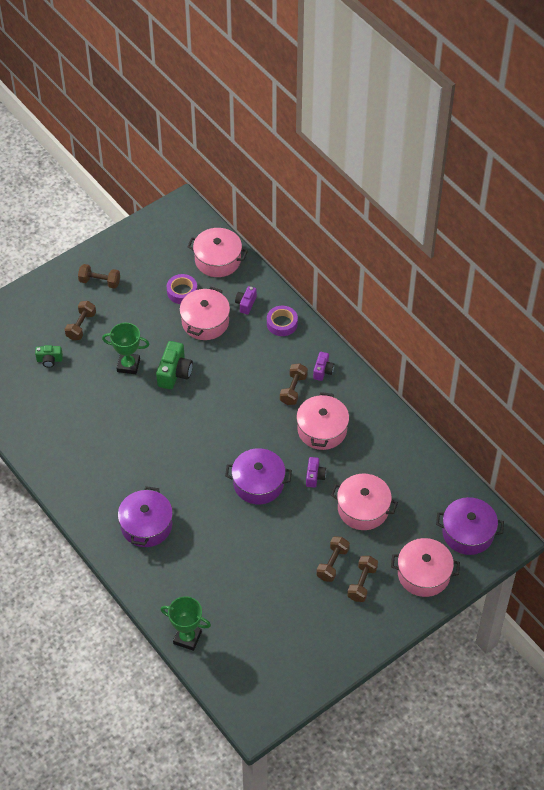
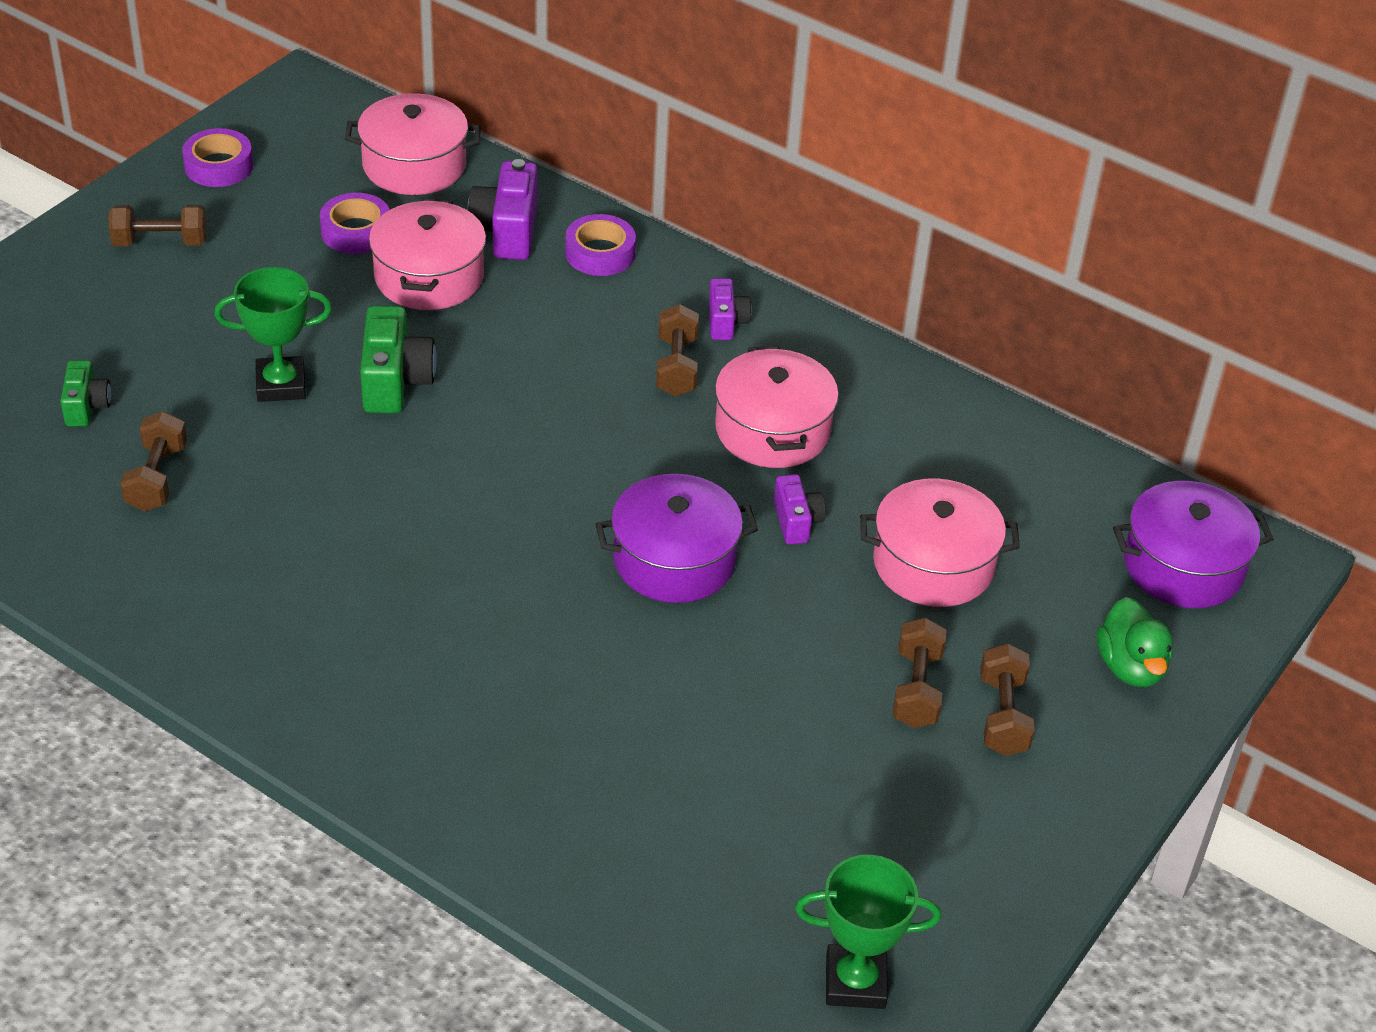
camera: 20 degrees left, 10 degrees down
green camera [35,345,63,367] -> green camera turned 75 degrees counterclockwise [60,360,111,427]
brown dumbbell [65,301,96,340] -> brown dumbbell moved to [120,411,187,511]
purple pot [118,486,173,547] -> none
green trophy [160,596,211,651] -> green trophy moved to [795,855,941,1009]
purple camera [235,286,257,314] -> purple camera [467,159,538,260], size x1.66
pink pot [391,538,460,597] -> green duck [1097,597,1173,687]
none -> purple tape [182,128,253,187]

